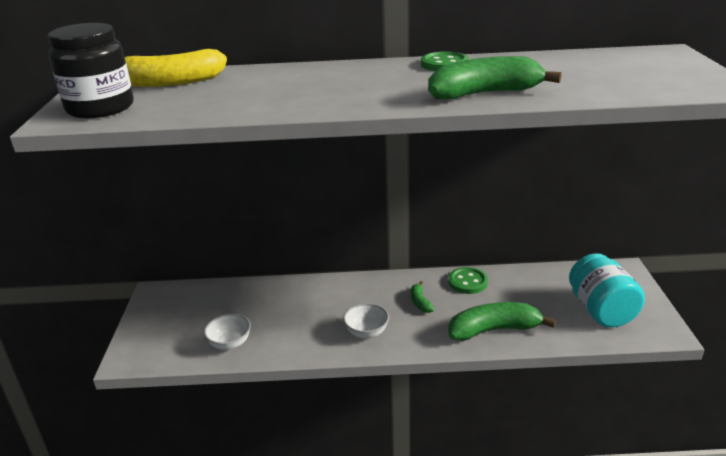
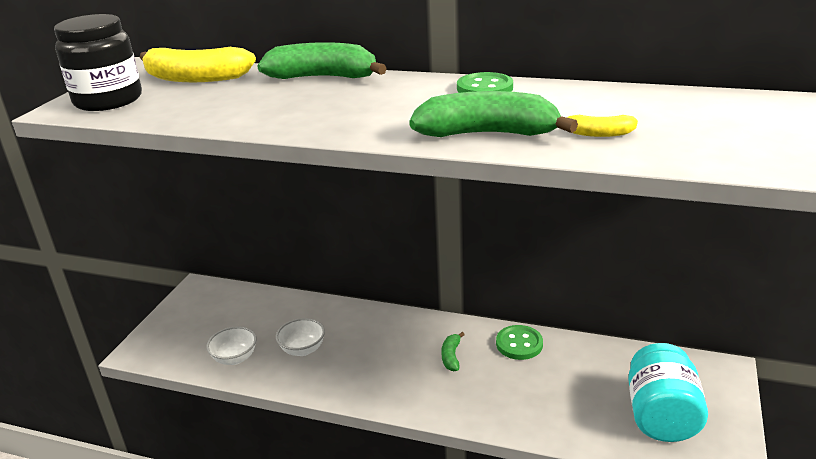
camera: 20 degrees right, 0 degrees up
white bowl [343,303,389,339] -> white bowl moved to [276,318,325,356]
green banana [448,302,556,341] -> green banana moved to [257,42,387,79]
none -> yellow banana [567,115,638,137]

